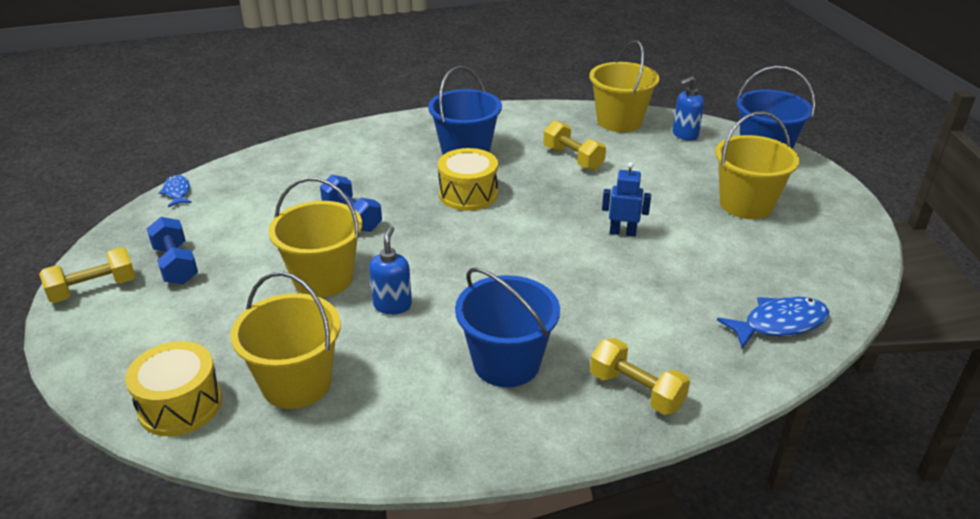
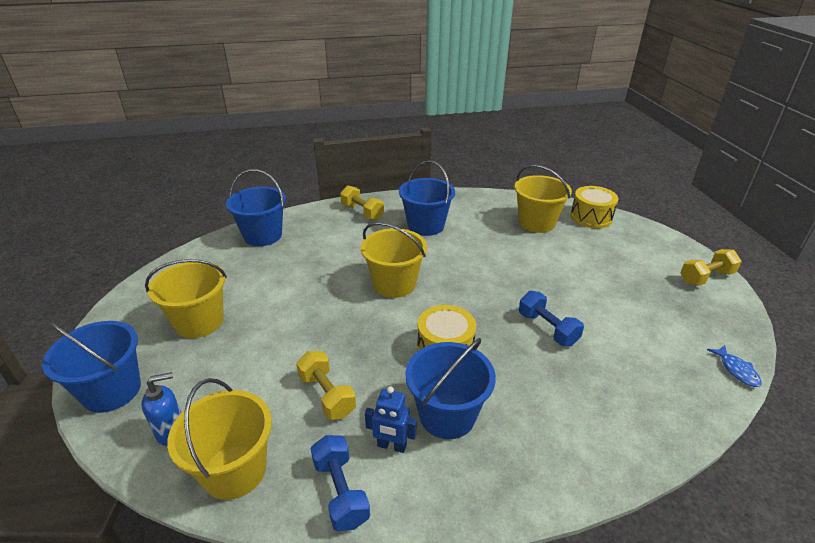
camera: 175 degrees left, 0 degrees up
blue dumbbell [147,217,198,284] -> blue dumbbell moved to [311,435,370,531]
yellow bucket [268,177,362,298] -> yellow bucket moved to [361,222,427,298]
blue soap dispenser [369,226,412,314] -> none
blue robot [602,162,651,237] -> blue robot moved to [365,386,417,453]
blue fish [717,297,829,349] -> blue bucket [226,169,286,246]

